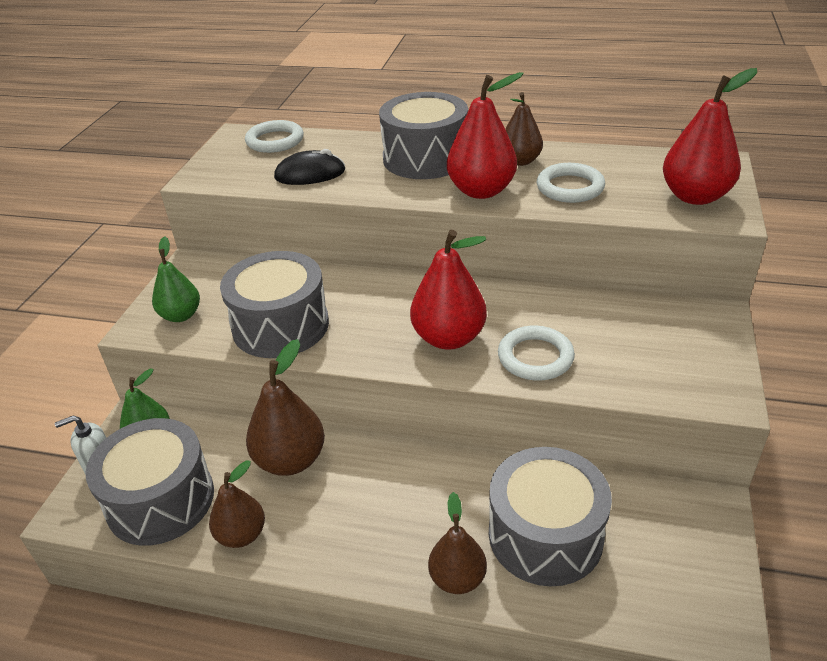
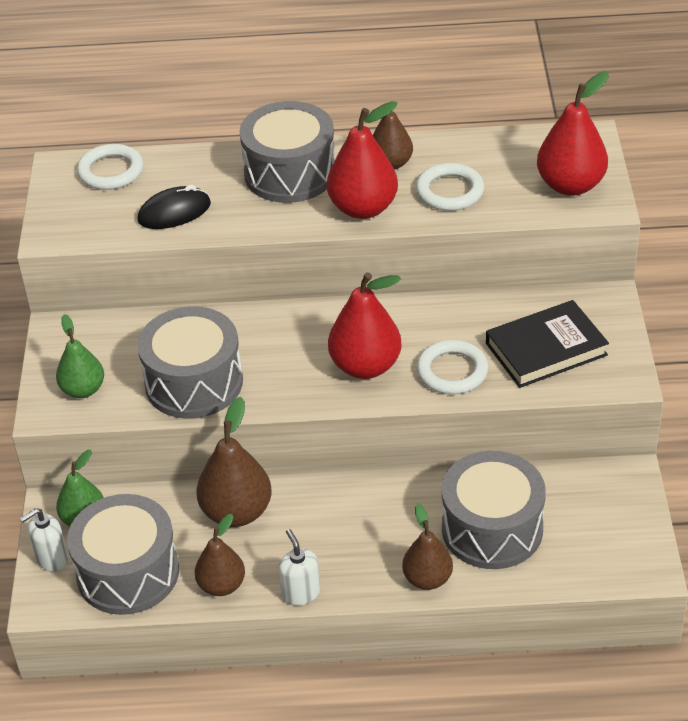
camera: 15 degrees left, 5 degrees up
none -> white soap dispenser [279,529,320,605]
none -> black book [486,300,609,388]

